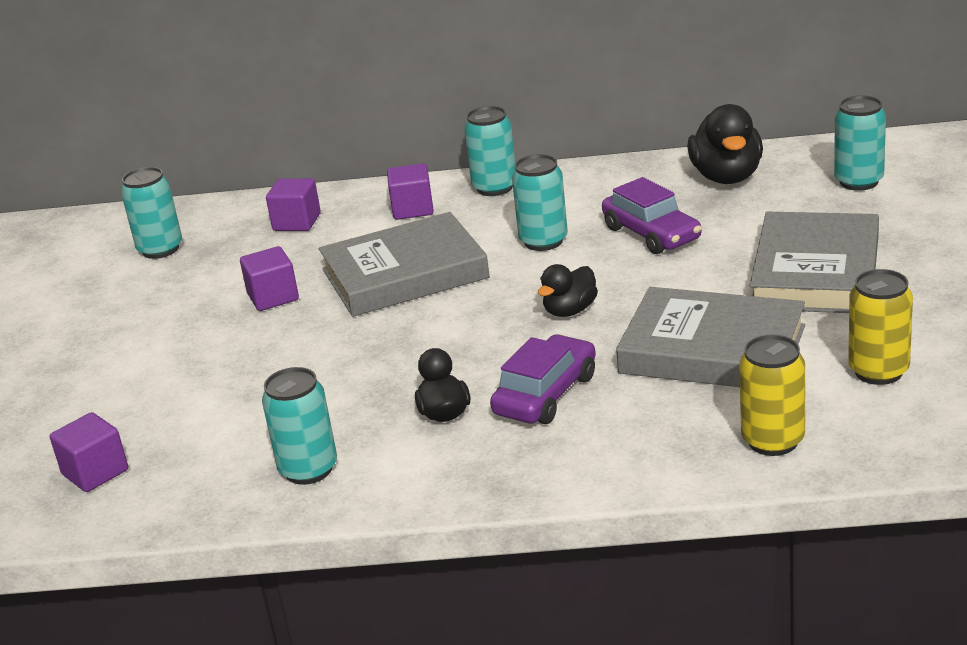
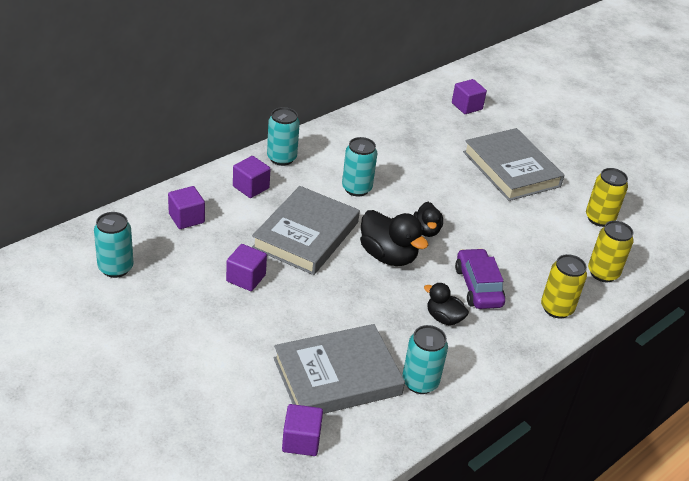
camera: 50 degrees left, 10 degrees up
purple car [602,177,702,254] -> none
grey book [616,287,805,387] -> grey book moved to [274,324,405,414]
black duck [687,104,763,184] -> black duck moved to [360,210,428,266]
turquoise can [834,95,886,191] -> purple cube [452,79,487,114]
none -> yellow can [541,254,587,319]

